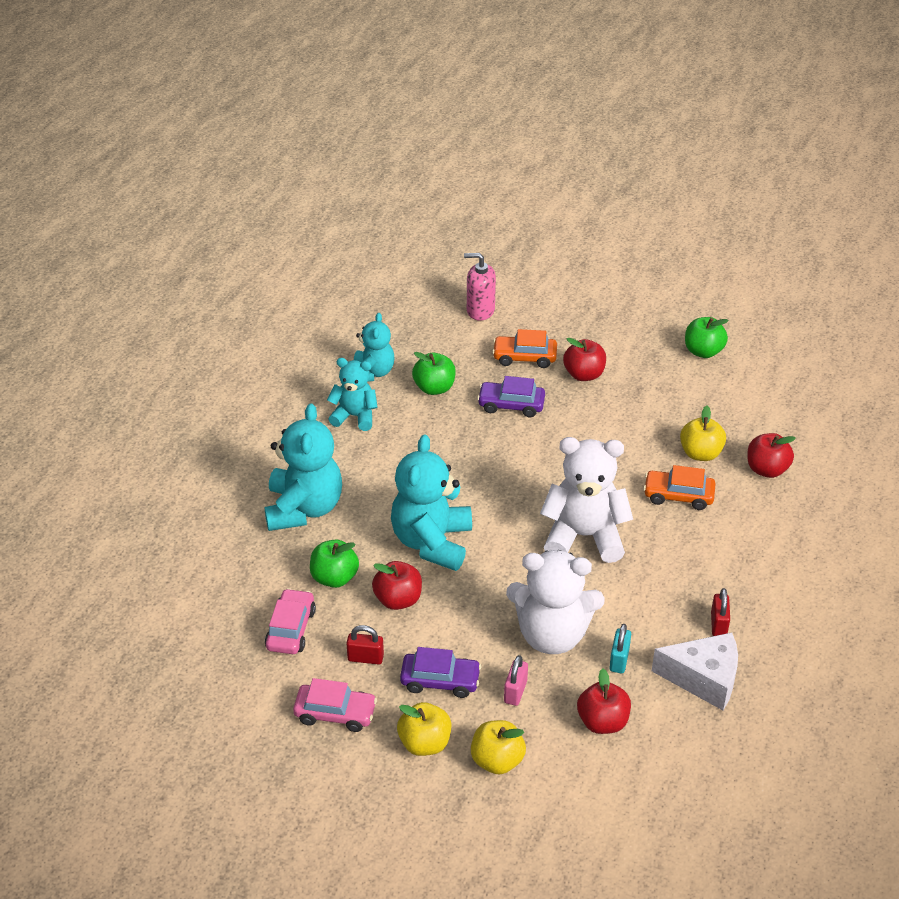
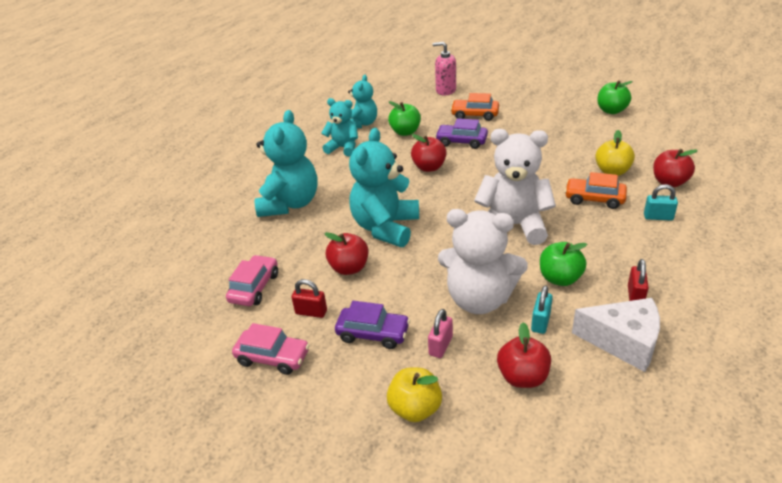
camera: 10 degrees right, 5 degrees down
green apple [310,540,359,588] -> green apple moved to [540,242,587,286]
yellow apple [397,702,451,756] -> none
red apple [563,338,606,381] -> red apple moved to [411,134,447,172]
none -> turquoise padlock [644,184,678,220]

